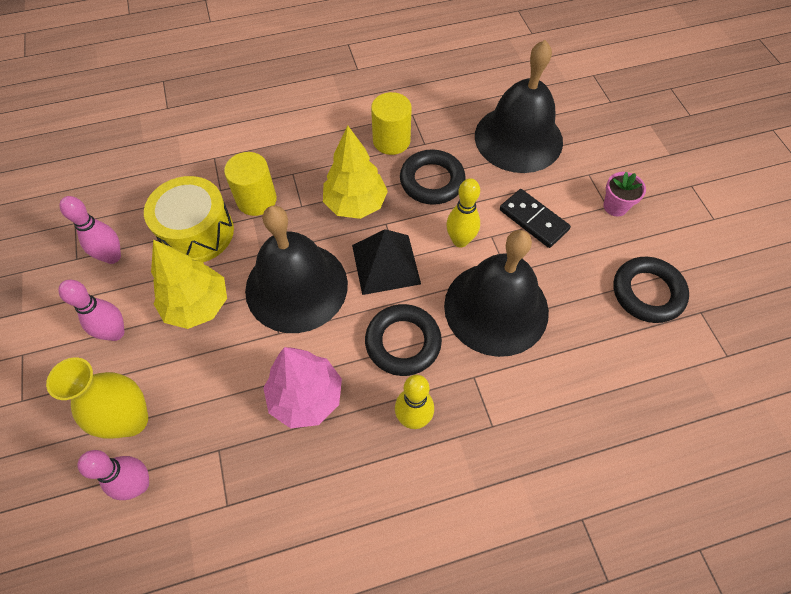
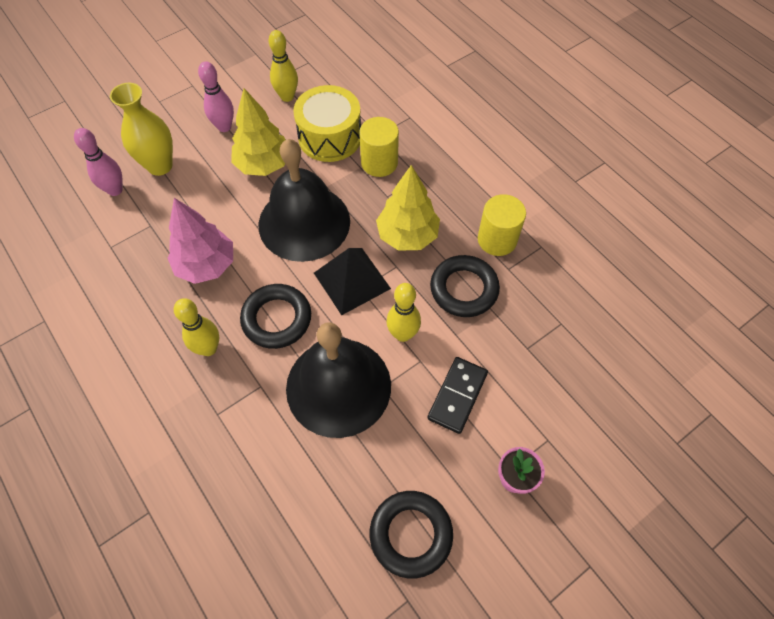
camera: 70 degrees right, 0 degrees up
pink bowling pin [60,196,121,264] -> yellow bowling pin [269,30,298,102]
black bell [475,40,563,173] -> none

